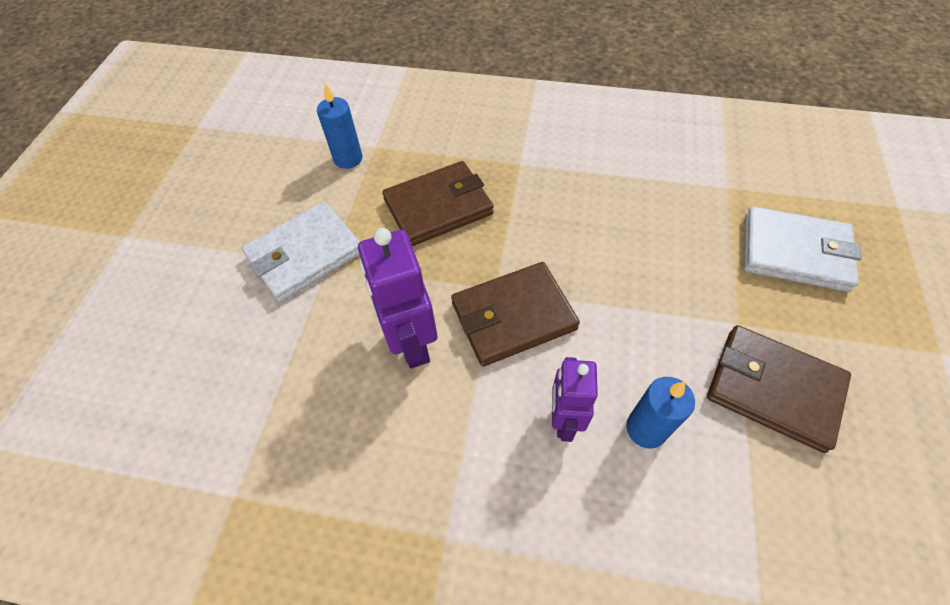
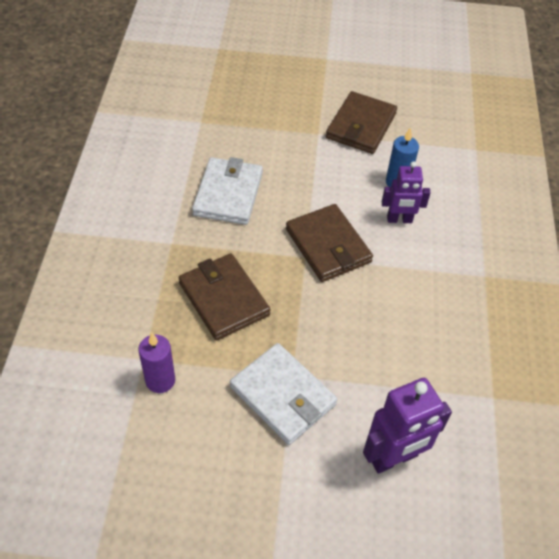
camera: 100 degrees left, 5 degrees down
blue candle [317,83,362,169] -> purple candle [138,333,175,393]
purple robot [358,228,437,368] -> purple robot moved to [363,378,452,474]
white wallet [744,206,862,292] -> white wallet moved to [192,157,263,225]

